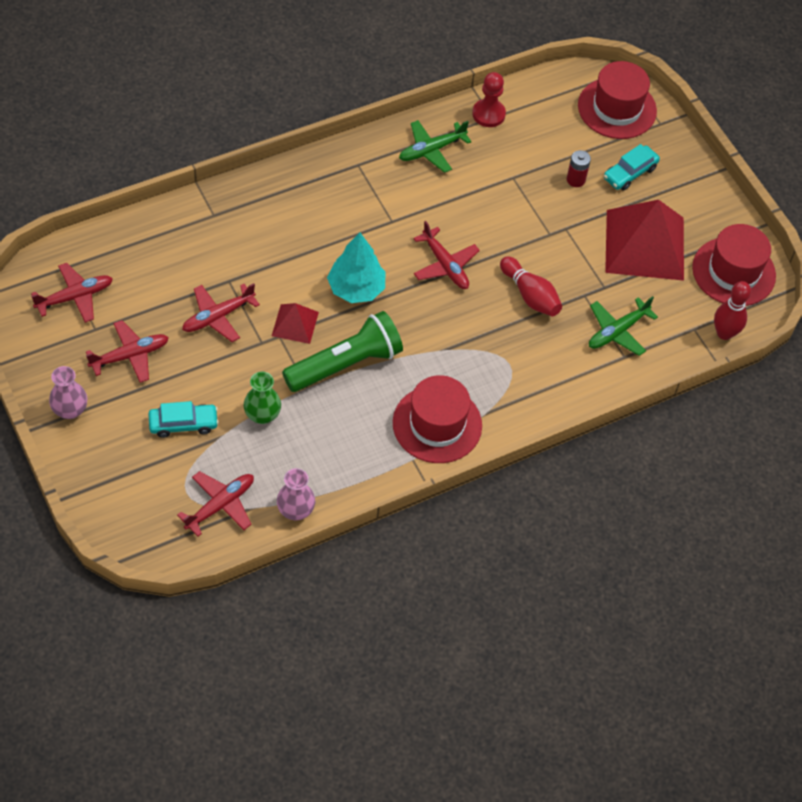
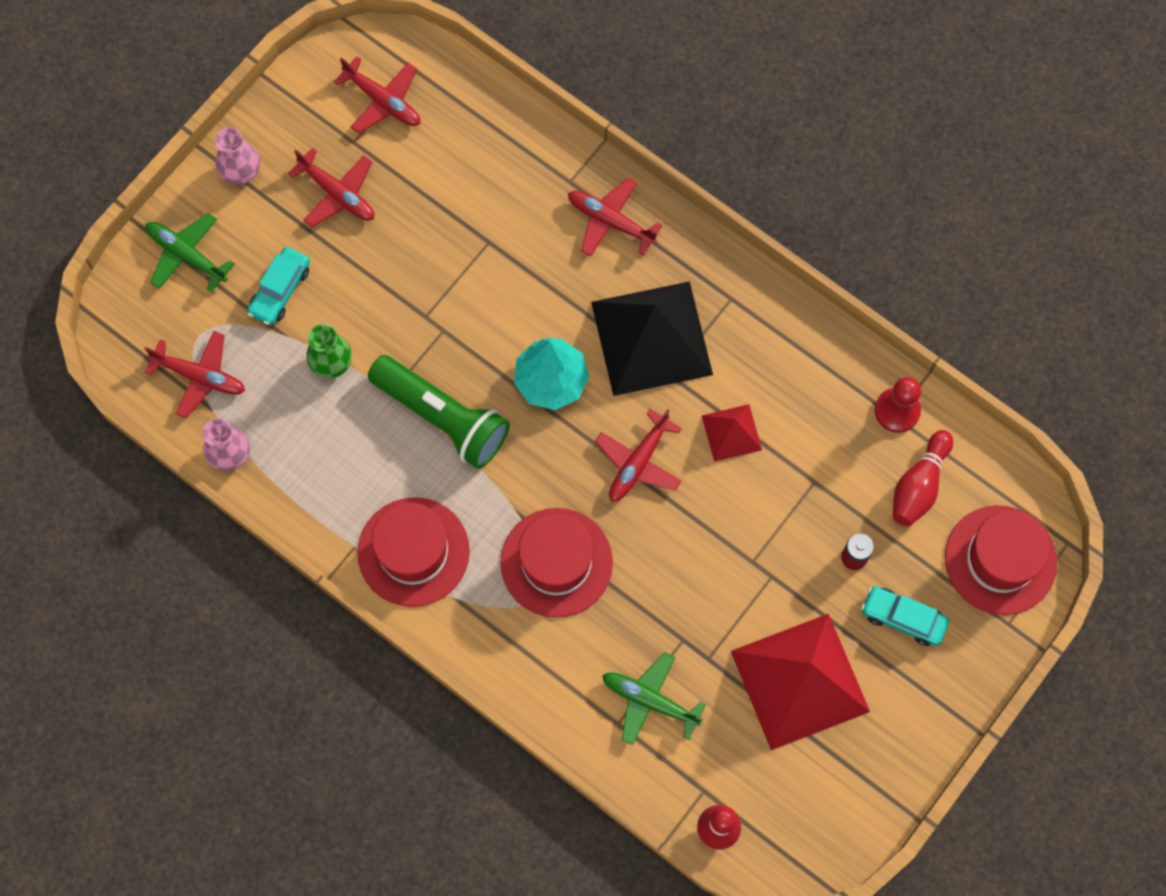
camera: 70 degrees right, 15 degrees up
turquoise car [148,401,219,438] -> turquoise car turned 60 degrees clockwise [247,247,310,325]
red plane [182,283,260,342] -> red plane moved to [568,178,662,256]
red pyramid [272,303,319,344] -> red pyramid moved to [702,404,762,462]
green plane [399,120,472,173] -> green plane moved to [146,213,235,292]
red bowling pin [500,256,562,316] -> red bowling pin moved to [893,430,953,527]
red hat [692,224,776,306] -> red hat moved to [500,508,613,618]
none -> black pyramid [591,281,713,396]

